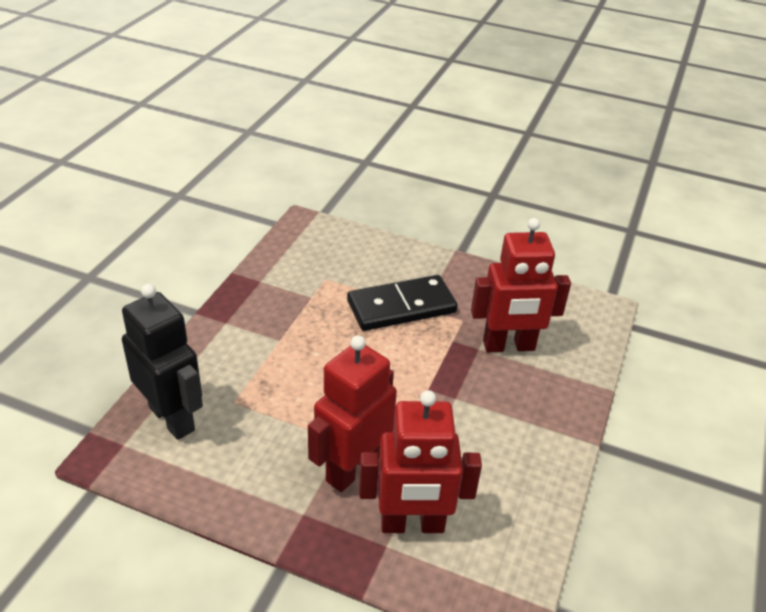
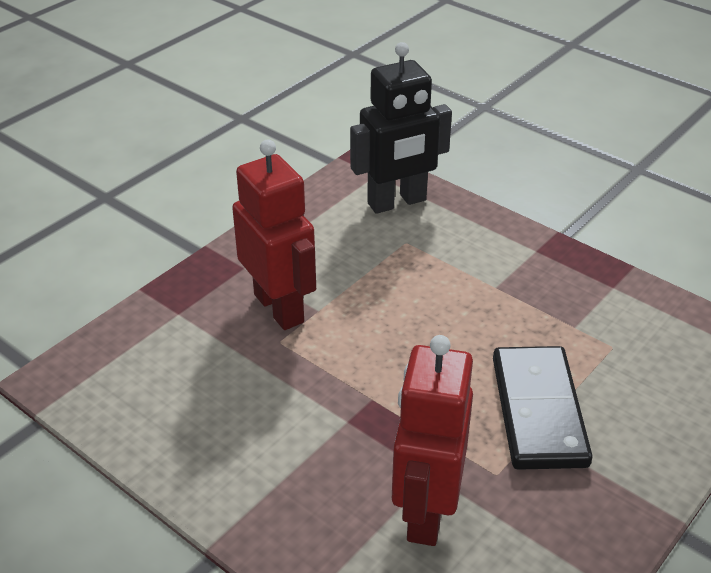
camera: 110 degrees right, 0 degrees up
red robot [359,390,482,533] -> none

